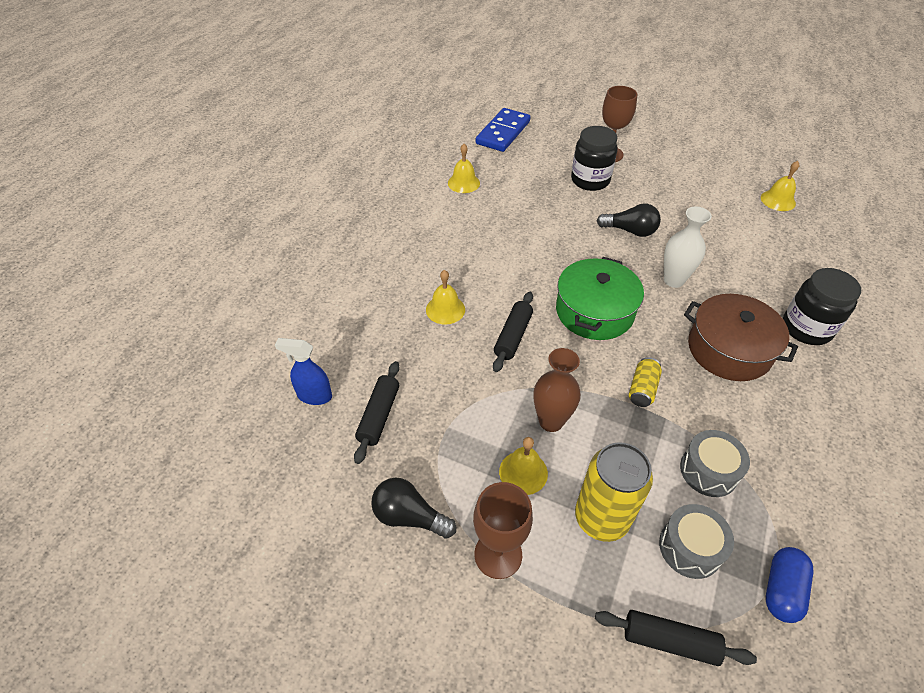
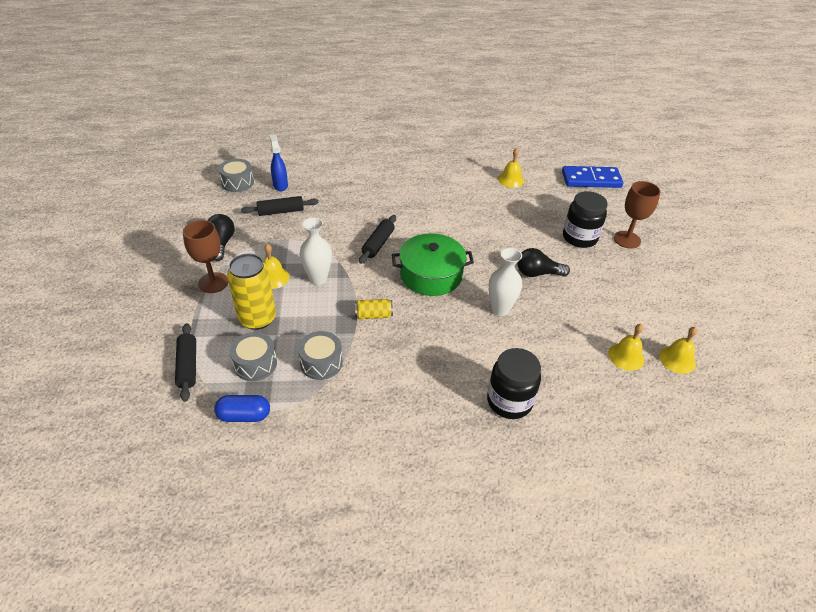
camera: 60 degrees right, 5 degrees down
yellow bell [426,270,465,324] -> yellow bell moved to [608,324,644,371]
black rolling pin [493,292,533,372] -> black rolling pin turned 60 degrees counterclockwise [359,215,396,264]
brown vase [533,348,581,432] -> white vase [300,217,332,285]
black light bulb [597,204,661,237] -> black light bulb turned 105 degrees clockwise [517,248,570,277]
brown pot [684,294,798,381] -> none
none -> grey drum [218,159,254,192]

